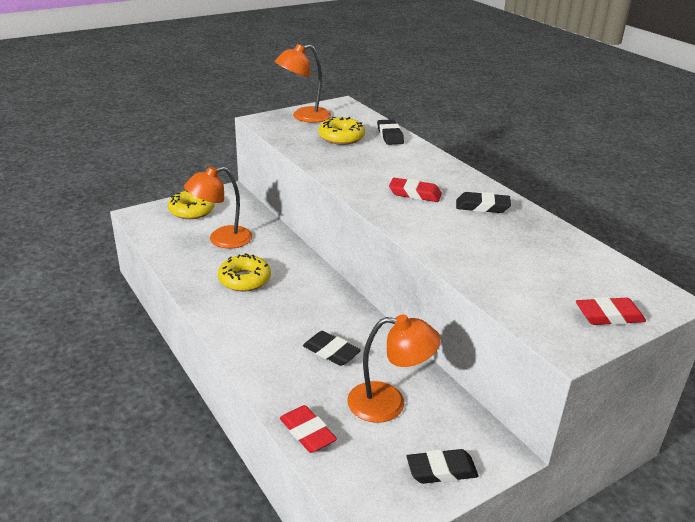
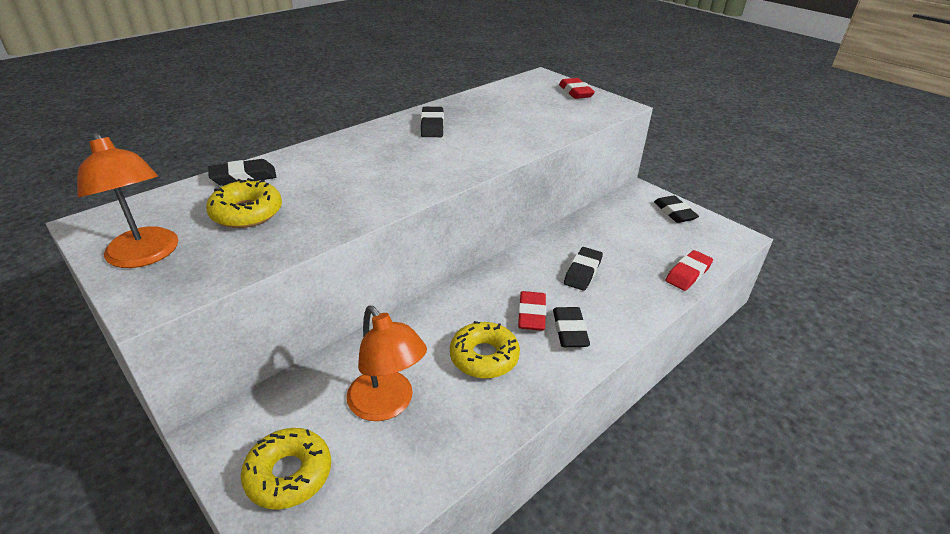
camera: 100 degrees left, 5 degrees up
orange lamp [347,314,441,423] -> none
red eraser [389,178,442,202] -> red eraser moved to [518,291,547,331]
none -> black eraser [553,307,590,347]

